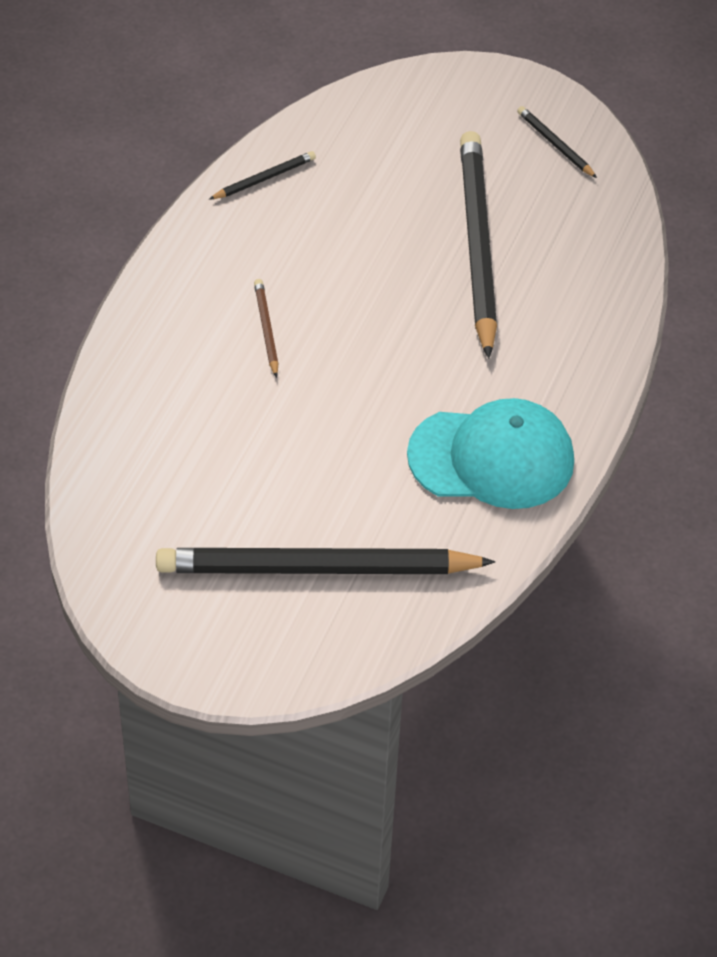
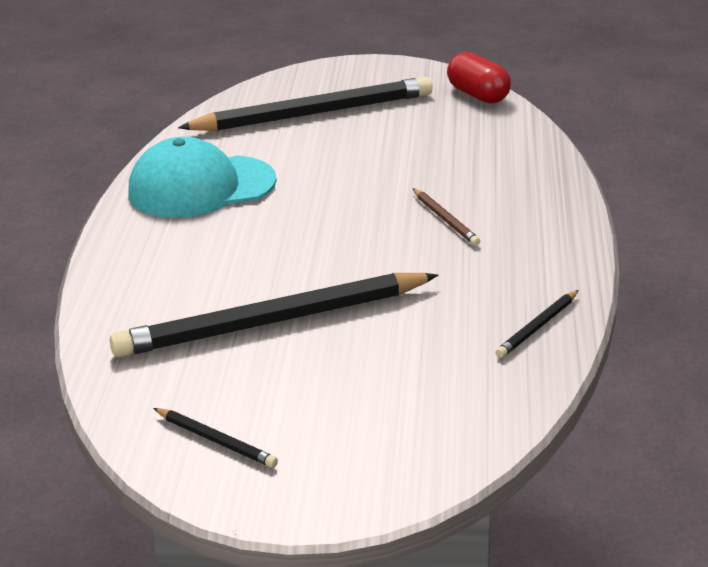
camera: 165 degrees right, 20 degrees down
black pencil [460,131,497,359] -> black pencil turned 90 degrees clockwise [110,273,438,357]
none -> red capsule [447,52,511,104]

